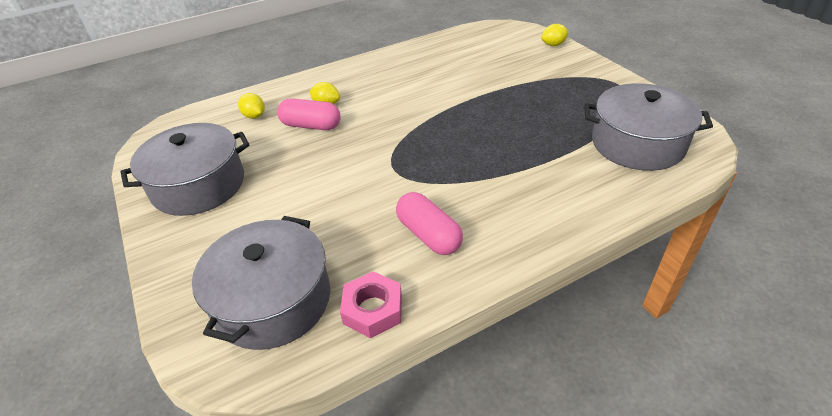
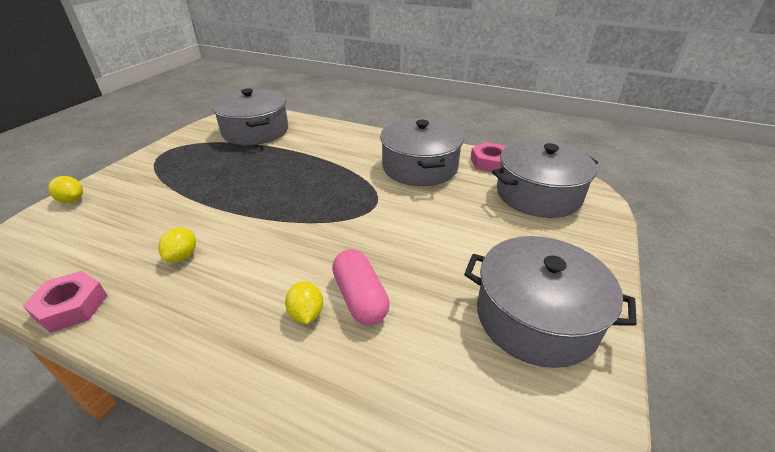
camera: 130 degrees left, 5 degrees down
yellow lemon [238,93,265,119] -> yellow lemon moved to [158,227,196,262]
pink capsule [396,192,463,255] -> grey pot [380,118,464,186]
none -> pink nut [23,271,107,333]

